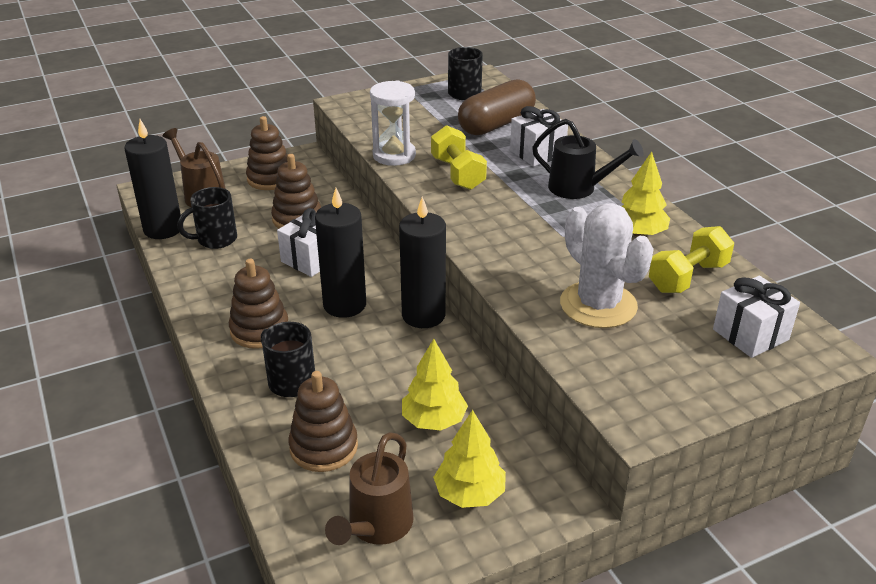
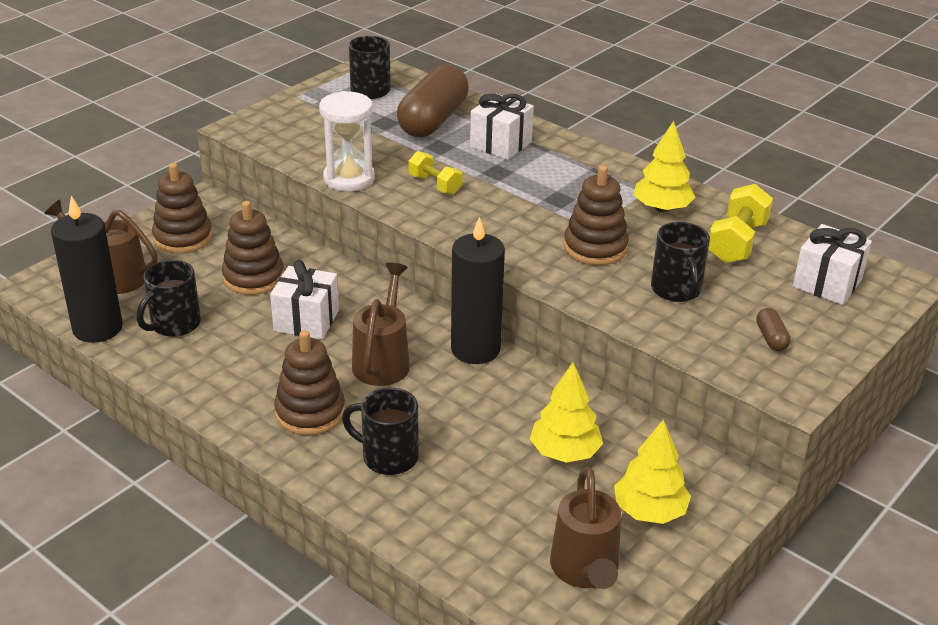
camera: 25 degrees left, 0 degrees up
brown stacking toy [288,371,358,472] -> brown stacking toy moved to [564,165,629,265]
black candle [315,188,366,318] -> brown watering can [352,263,410,386]
yellow dumbbell [431,125,487,190] -> yellow dumbbell [409,151,462,195], size x0.65
black watering can [532,119,644,199] -> none
white cactus [560,203,654,328] -> black mug [651,222,710,302]
none -> brown capsule [756,308,791,351]

